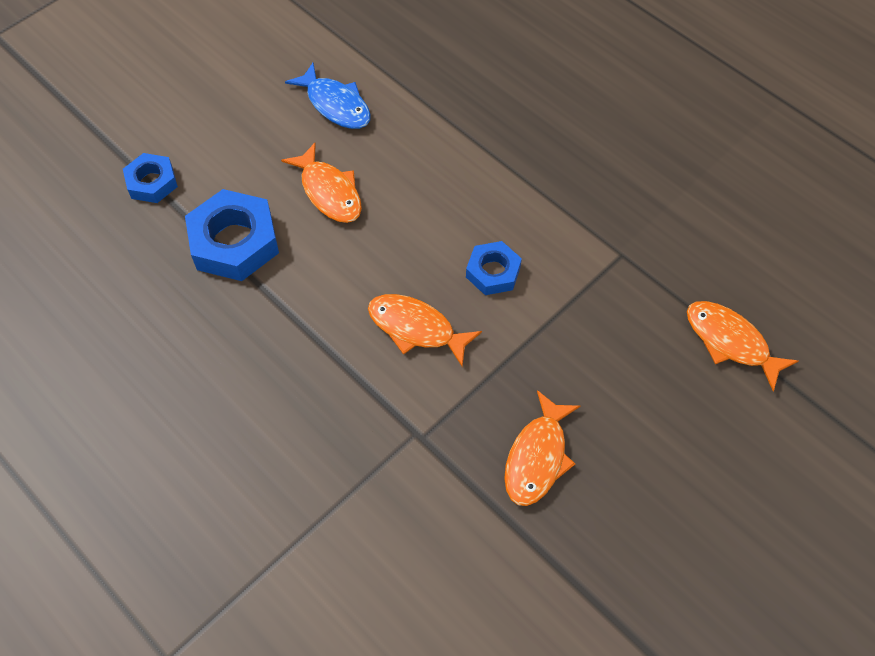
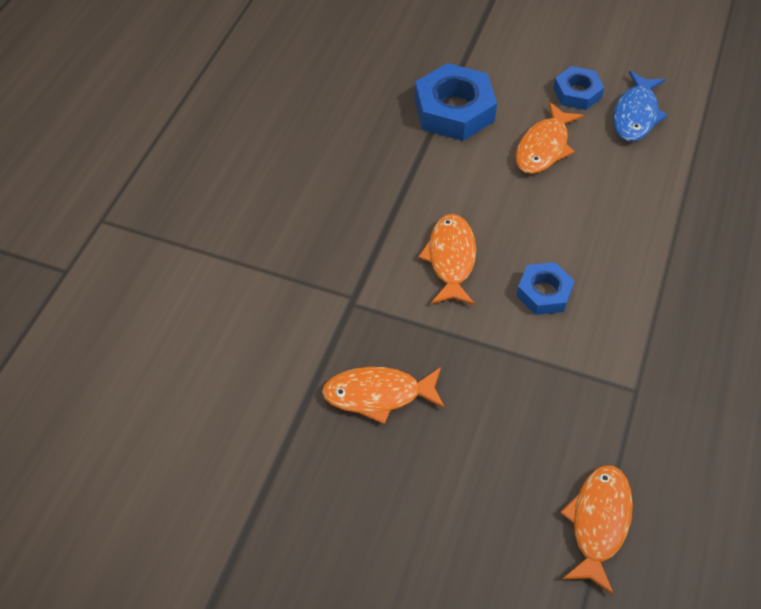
camera: 65 degrees right, 5 degrees down
blue nut [123,153,178,203] -> blue nut moved to [553,66,604,110]

